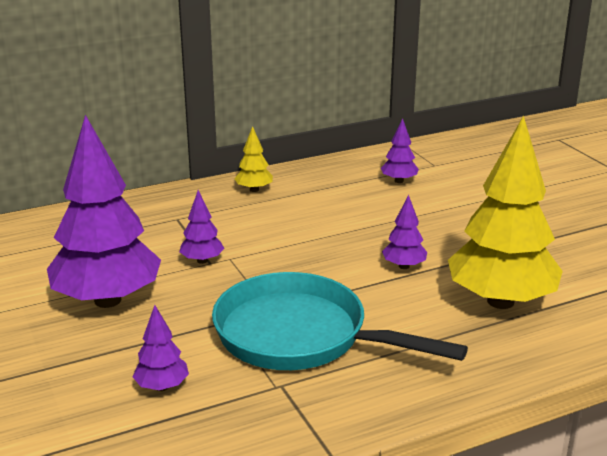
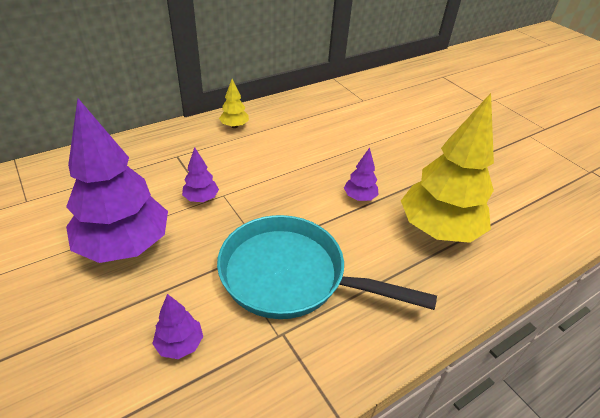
camera: 10 degrees left, 15 degrees up
purple tree [381,118,419,183] -> none

